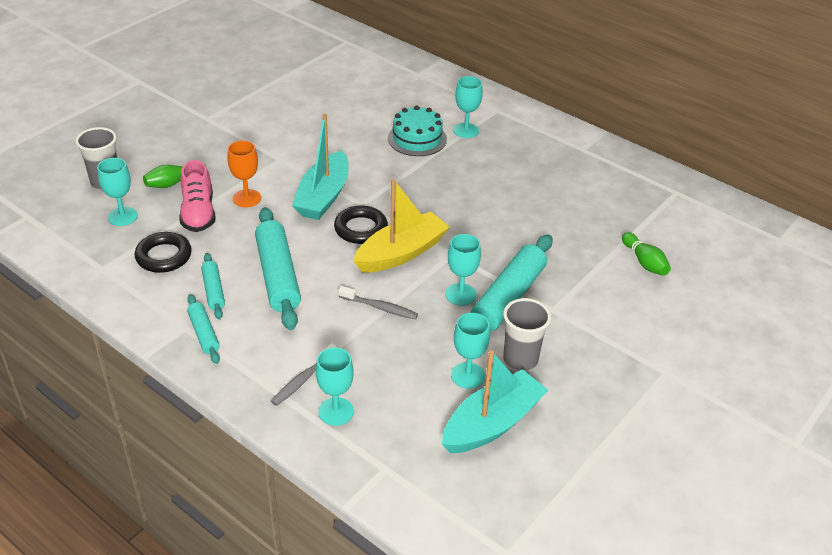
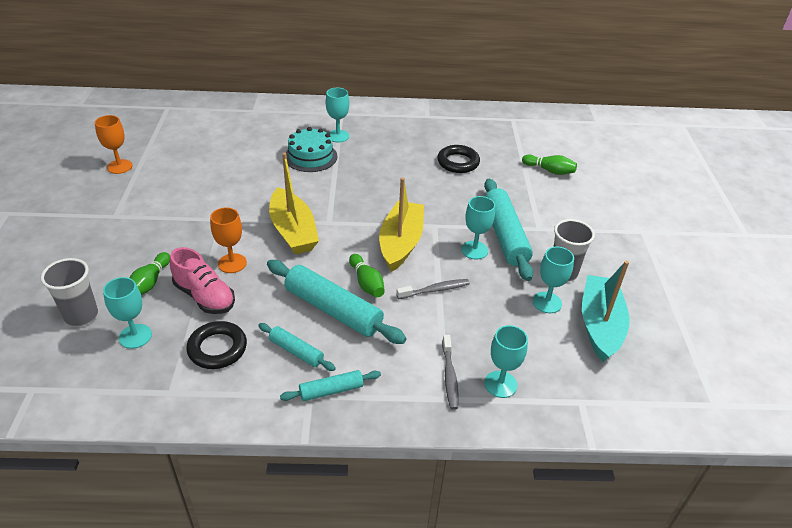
camera: 40 degrees left, 0 degrees up
turquoise rolling pin [187,294,220,364] -> turquoise rolling pin turned 45 degrees counterclockwise [280,370,381,401]
turquoise boat [292,113,349,220] -> yellow boat [269,153,319,254]
black ring [334,205,388,244] -> black ring moved to [437,145,480,173]
none -> orange goblet [95,115,133,174]
none -> green bowling pin [349,254,385,297]

